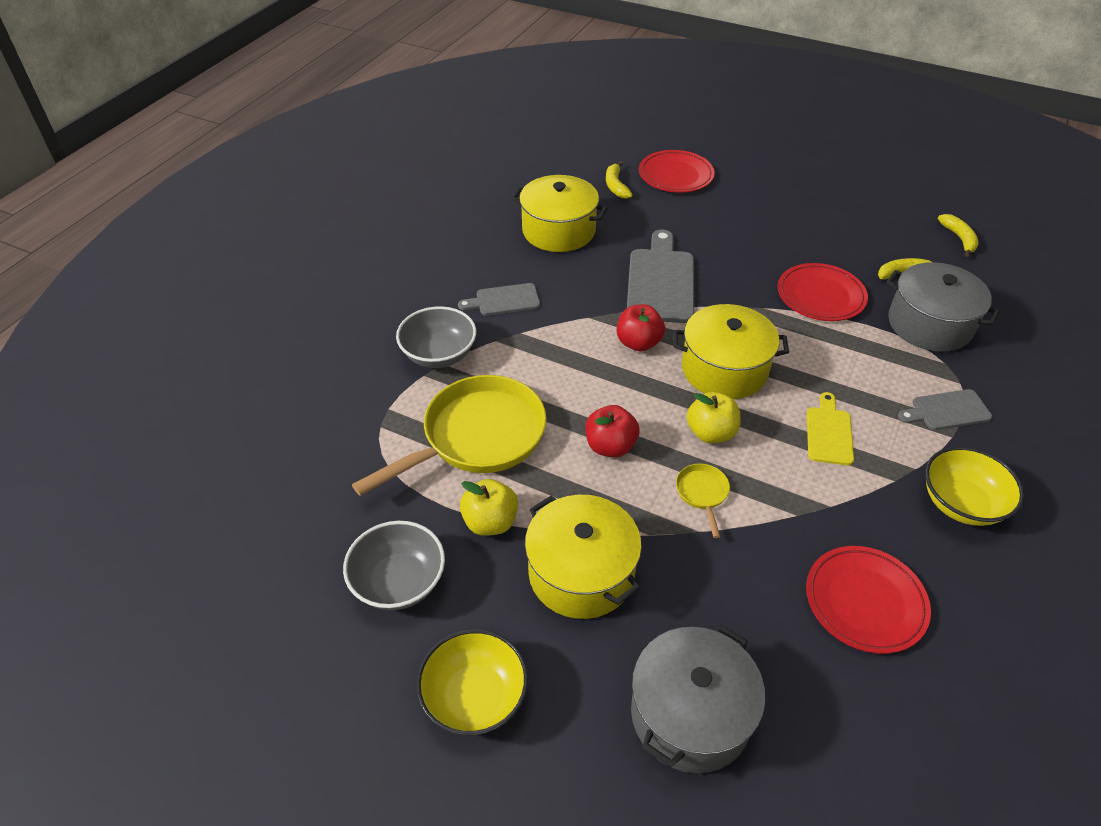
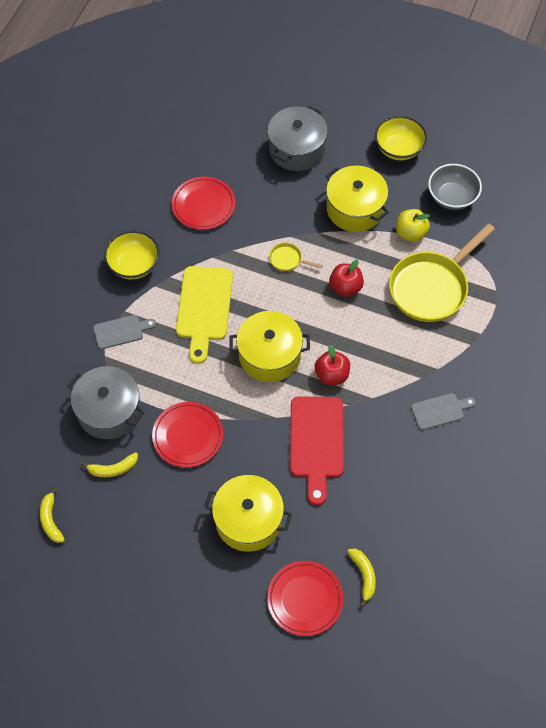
camera: 175 degrees right, 15 degrees up
grey bowl [396,306,476,368] -> none
yellow pot [511,175,608,252] -> yellow pot moved to [204,475,292,552]
grey cutting board [627,229,694,323] -> red cutting board [290,396,344,506]
yellow pan [676,464,730,538] -> yellow pan turned 120 degrees clockwise [269,243,323,271]
yellow apple [687,392,740,443] -> none
yellow cutting board [807,392,854,465] -> yellow cutting board [176,266,233,364], size x1.78

